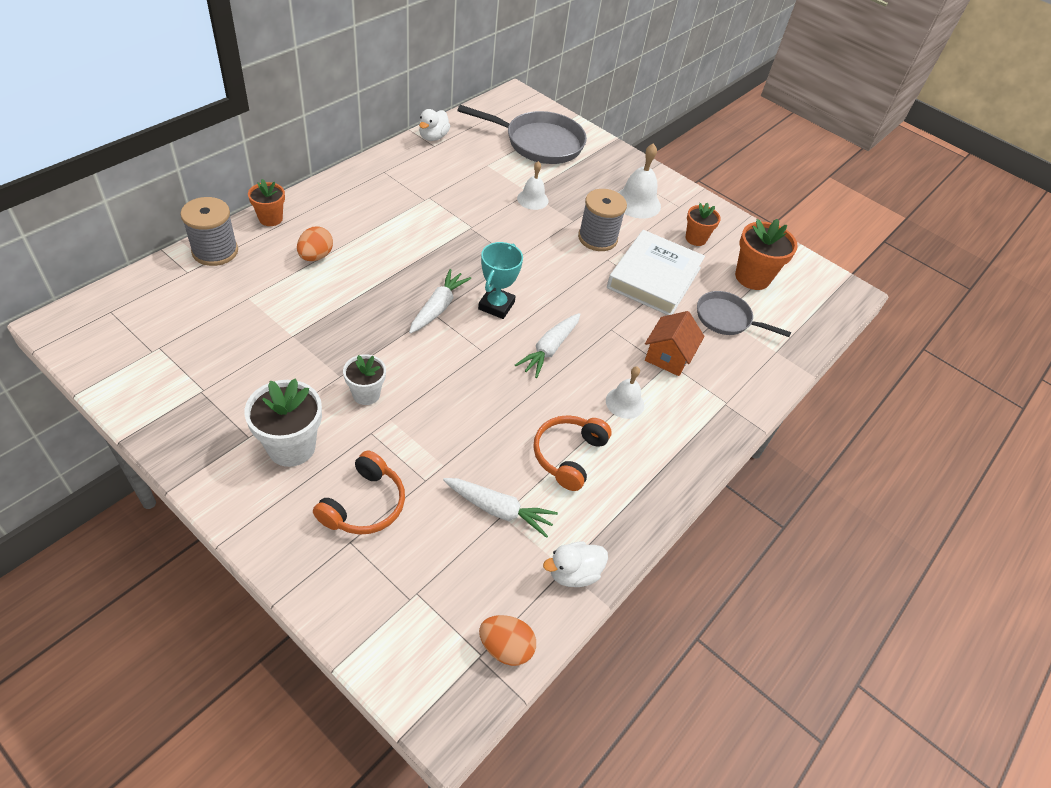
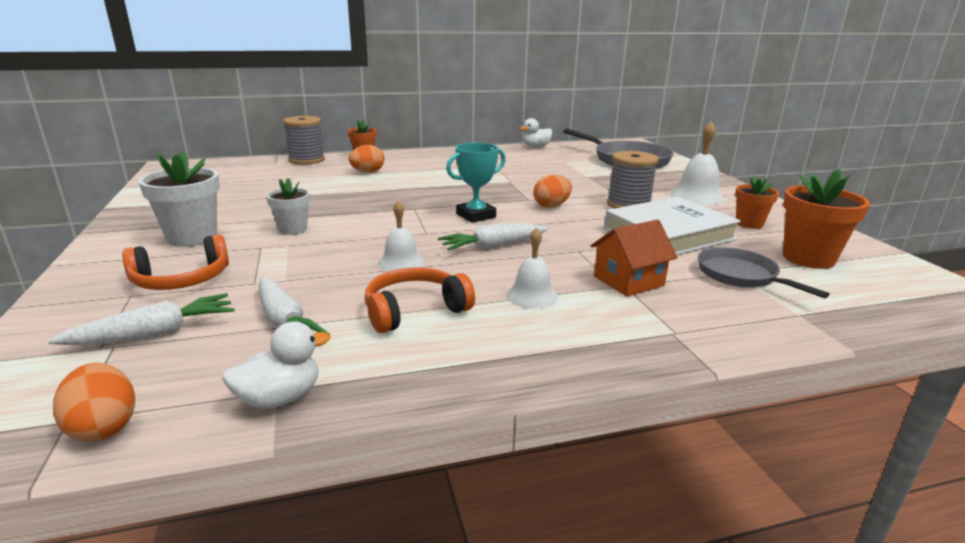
camera: 40 degrees right, 25 degrees down
white carrot [409,269,471,334] -> white carrot moved to [48,293,234,345]
white bell [517,161,549,210] -> white bell moved to [378,200,425,272]
white duck [543,541,608,587] -> white duck turned 135 degrees clockwise [222,321,330,409]
none -> orange egg [533,175,572,208]

